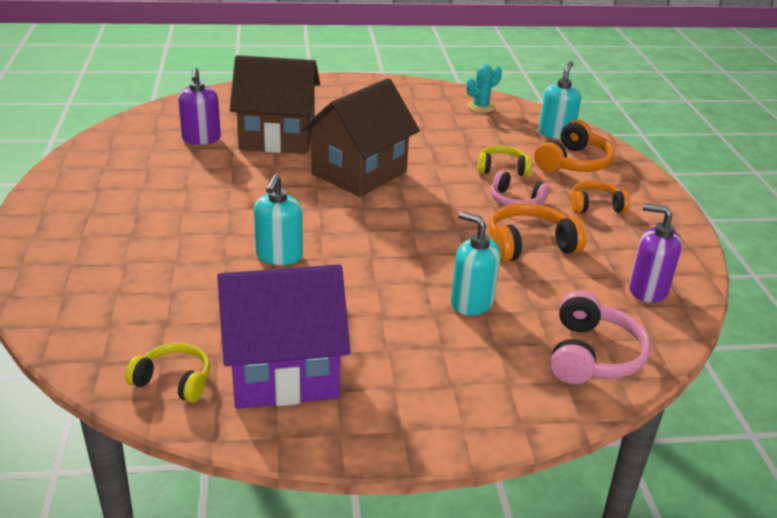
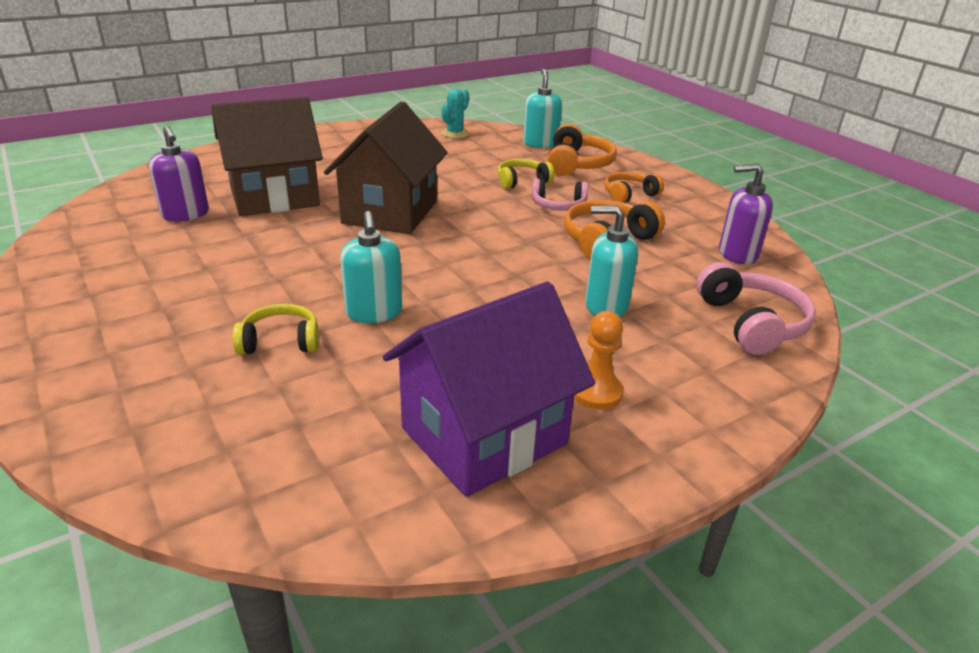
camera: 25 degrees left, 0 degrees up
yellow headphones [125,343,210,403] -> yellow headphones moved to [233,304,319,355]
none -> orange pawn [574,311,624,410]

